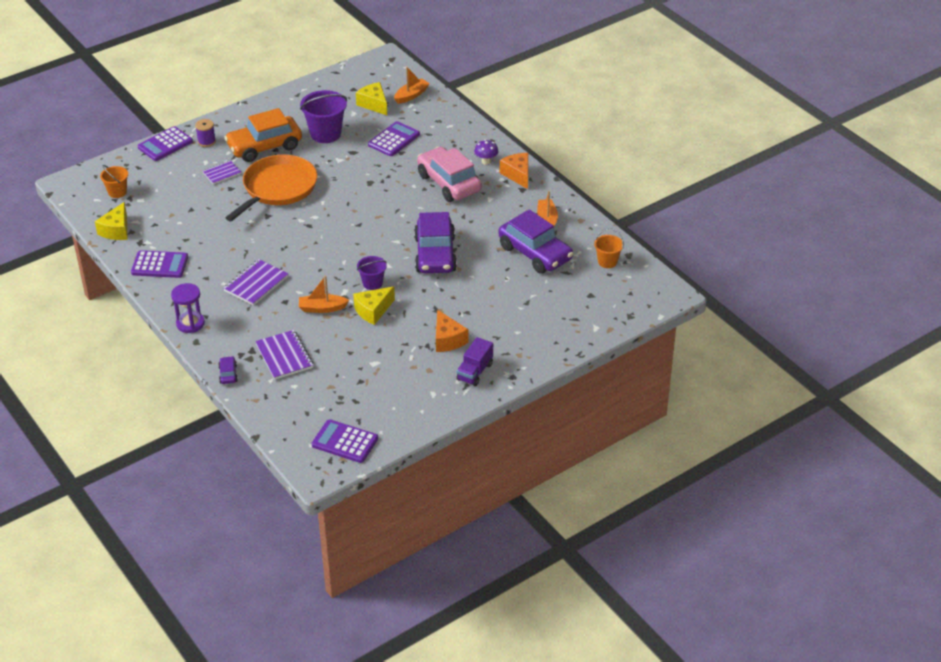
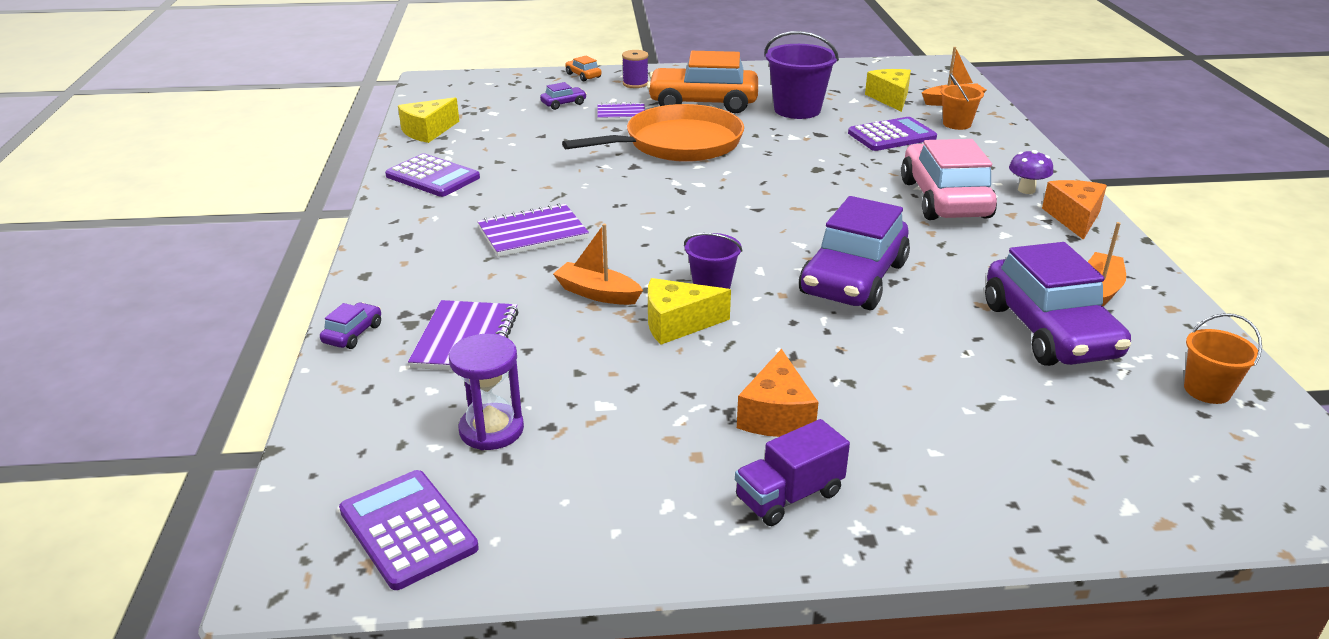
camera: 30 degrees right, 10 degrees down
orange bucket [100,165,128,198] -> orange bucket moved to [941,73,984,130]
purple calculator [137,126,193,161] -> orange car [565,56,601,81]
purple hourglass [171,283,205,333] -> purple hourglass moved to [449,334,524,450]
none -> purple car [540,82,587,110]

